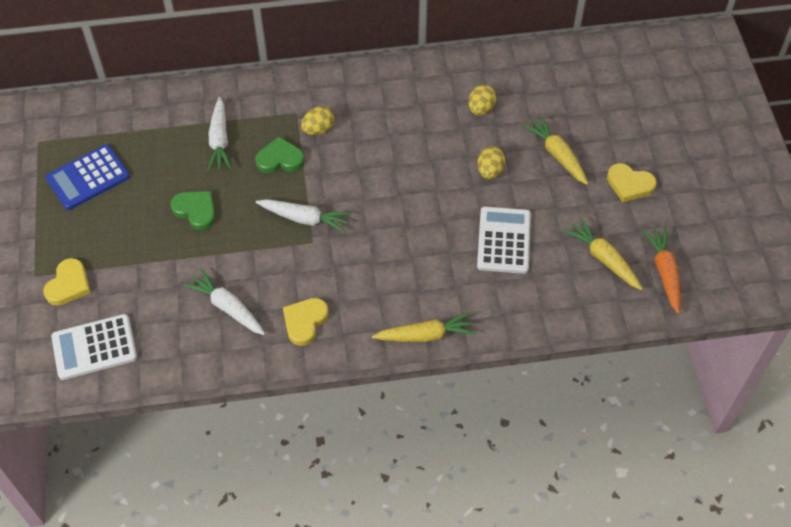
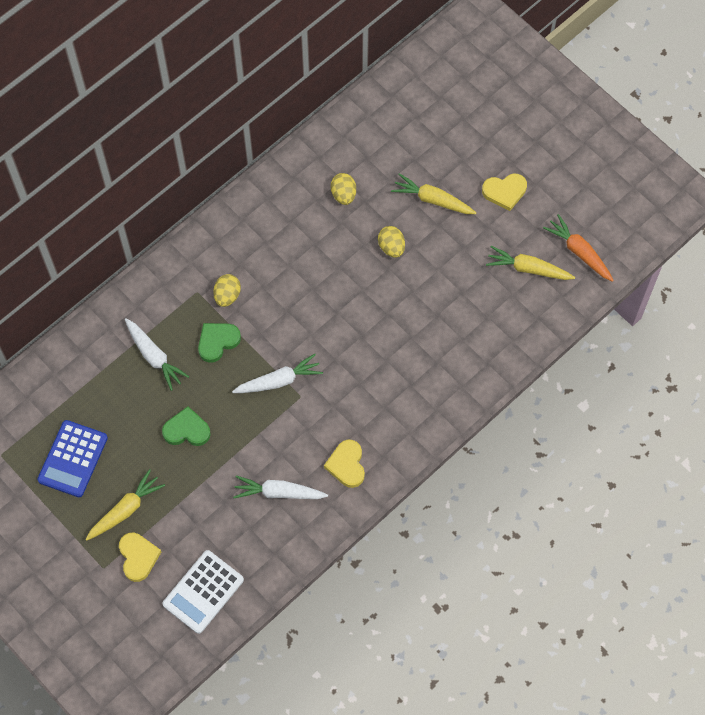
camera: 35 degrees left, 10 degrees up
yellow carrot [372,312,476,342] -> yellow carrot moved to [86,469,165,541]
white calculator [477,206,531,274] -> none

